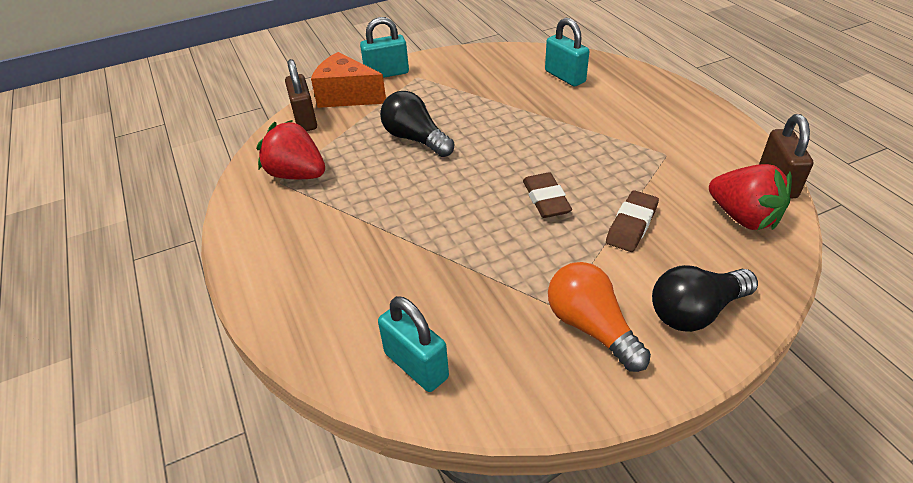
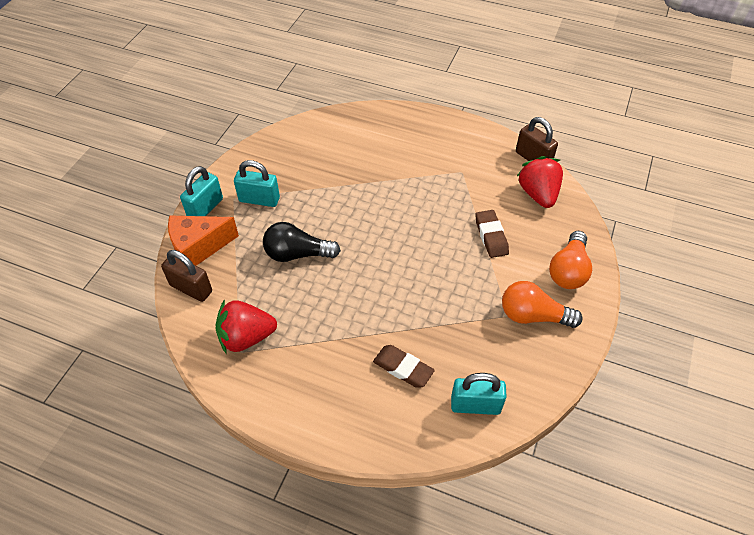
camera: 45 degrees left, 10 degrees up
brown eraser [523,172,572,218] -> brown eraser moved to [373,345,435,388]
turquoise padlock [545,18,589,87] -> turquoise padlock moved to [234,160,280,207]
black light bulb [652,265,758,332] -> orange light bulb [549,231,592,289]
red strawberry [709,164,792,230] -> red strawberry turned 105 degrees counterclockwise [517,156,563,208]

